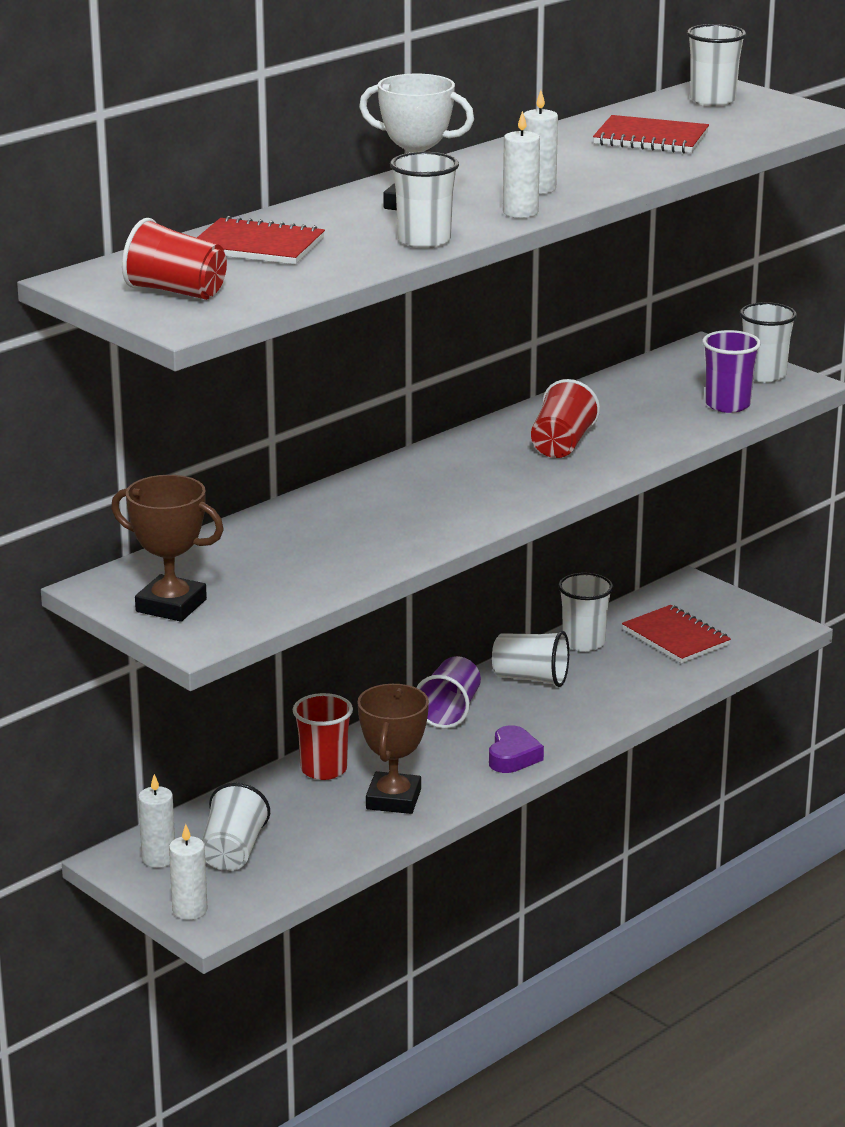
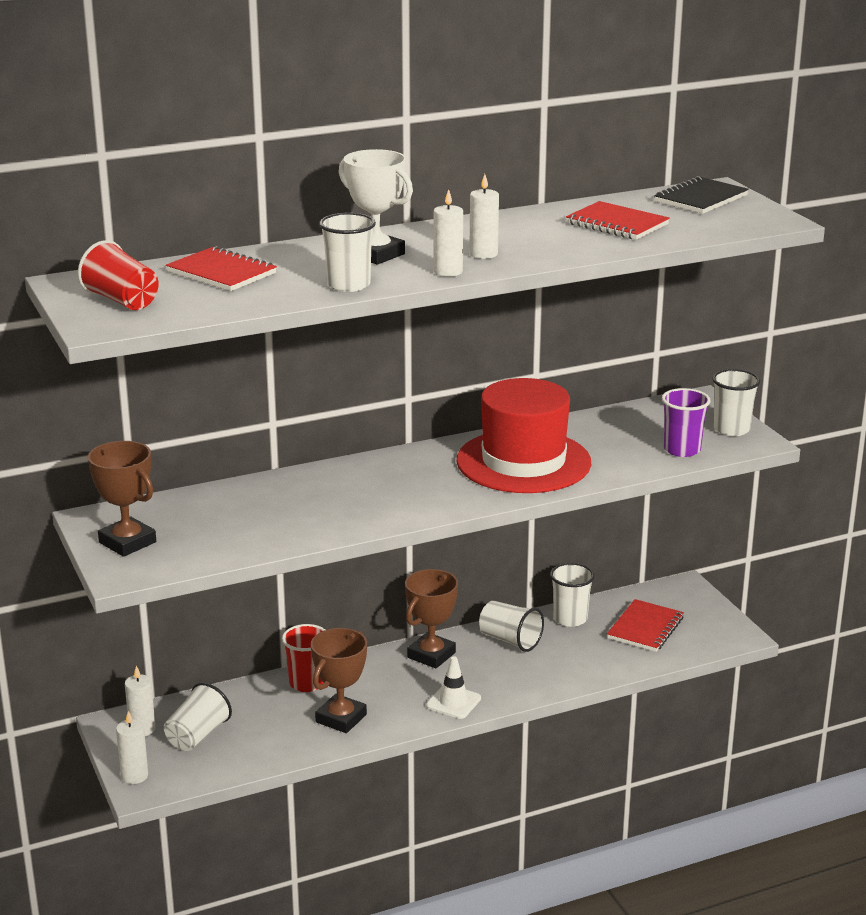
camera: 20 degrees right, 0 degrees up
purple cup [416,656,481,729] -> brown trophy [405,569,458,668]
purple heart [489,725,544,773] -> white traffic cone [426,656,481,719]
red cup [531,379,600,458] -> red hat [456,378,591,493]
red notebook [622,605,731,663] -> red notebook turned 45 degrees clockwise [607,599,684,652]
white cup [687,24,746,107] -> black notebook [654,176,749,214]

